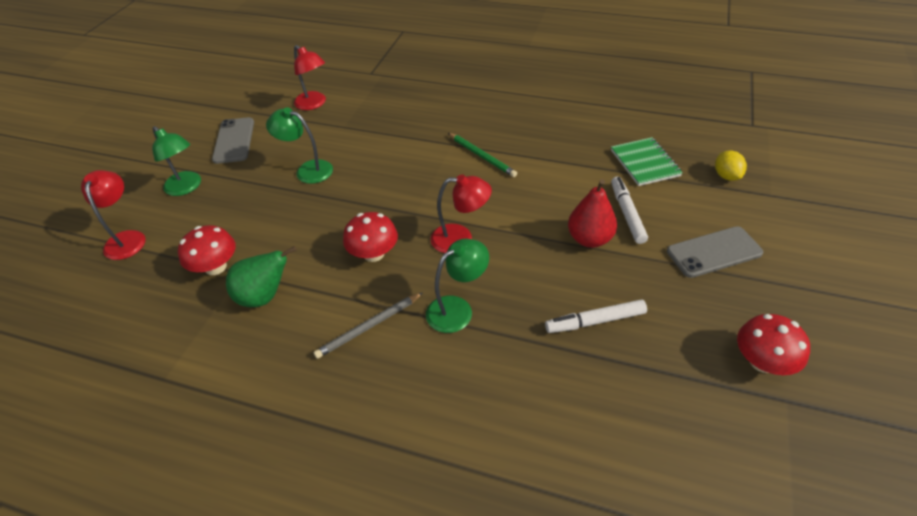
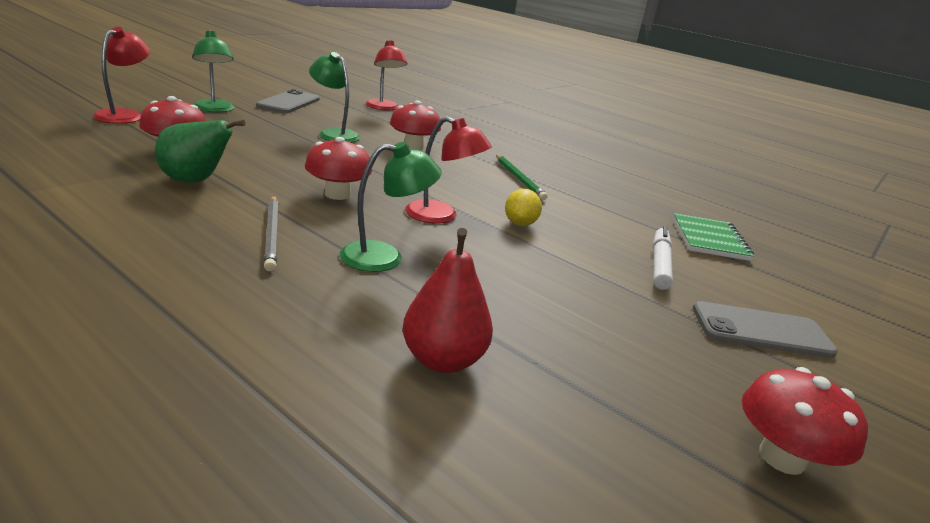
camera: 15 degrees right, 20 degrees down
grey pencil [313,293,422,359] -> grey pencil turned 90 degrees counterclockwise [264,196,279,271]
white marker [545,299,647,333] -> none
red pear [568,179,617,248] -> red pear moved to [403,228,493,373]
yellow lemon [715,151,747,181] -> yellow lemon moved to [505,189,542,226]
none -> red mushroom [390,101,441,150]

